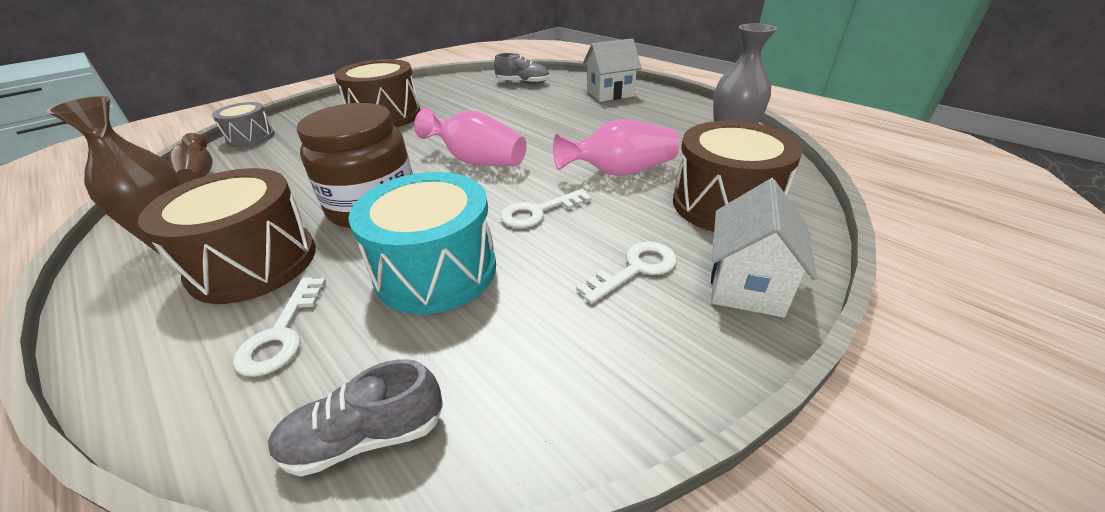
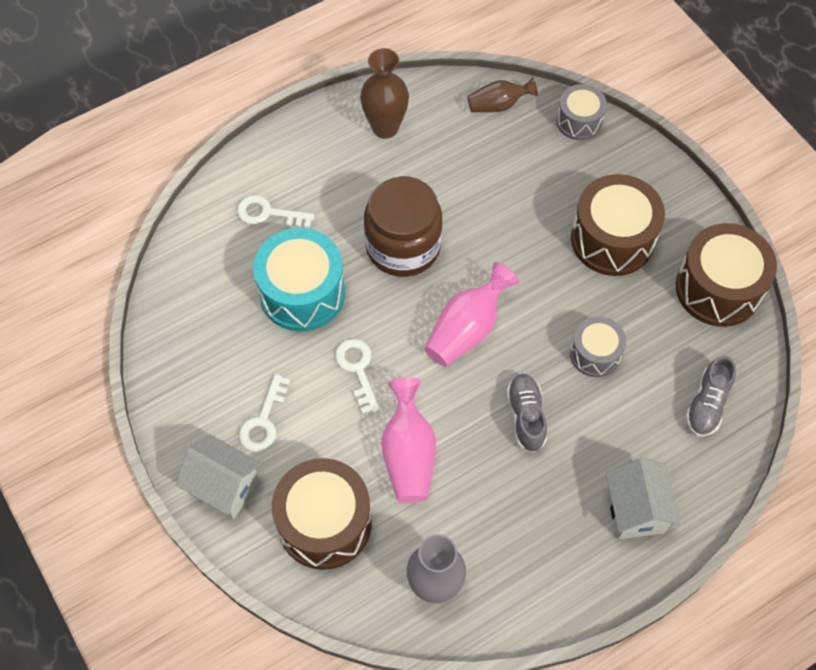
camera: 100 degrees right, 25 degrees up
brown drum [138,168,316,304] -> brown drum moved to [676,223,777,327]
grey shoe [268,359,443,477] -> grey shoe moved to [507,374,547,453]
white key [576,242,677,304] -> white key turned 45 degrees clockwise [239,374,291,452]
none -> grey drum [570,316,626,377]

